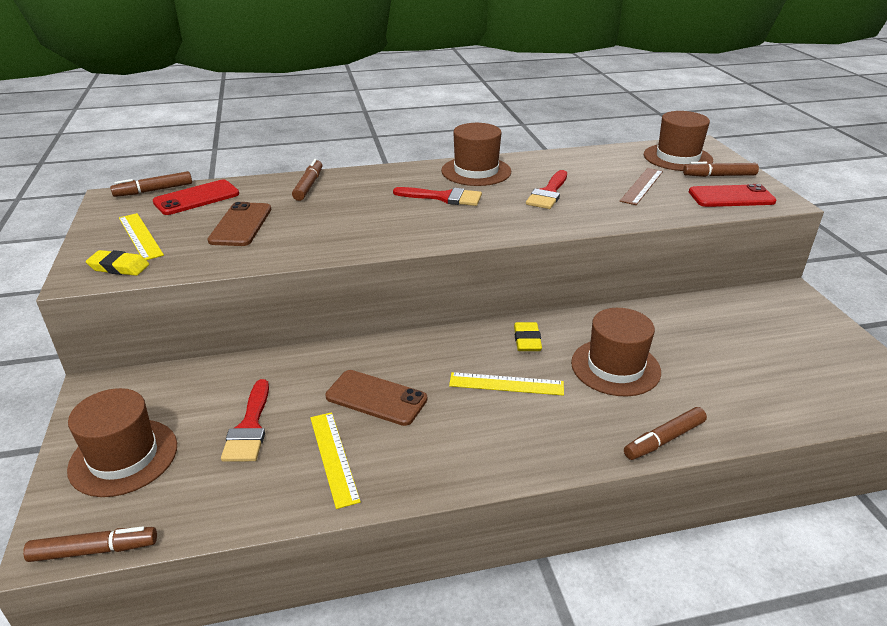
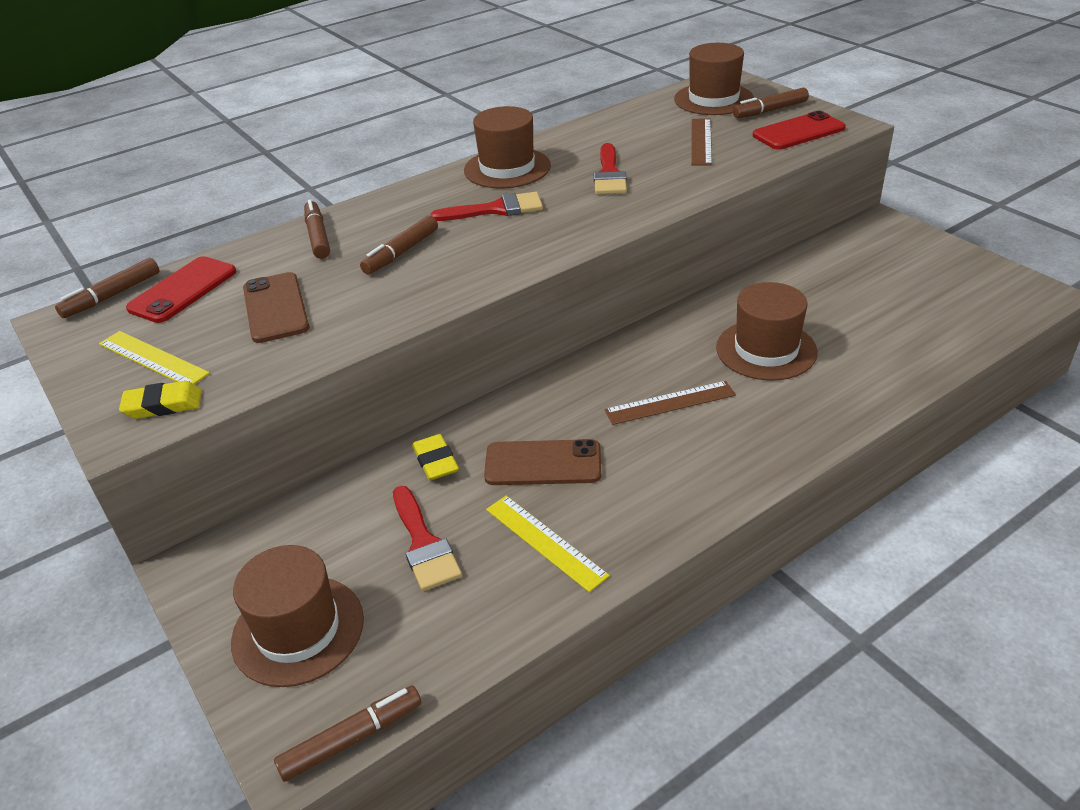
camera: 20 degrees left, 5 degrees up
yellow ruler [449,372,564,396] -> brown ruler [604,381,736,425]
yellow eraser [514,322,542,351] -> yellow eraser moved to [412,434,459,480]
brown marker [624,407,707,460] -> brown marker moved to [360,216,438,274]

